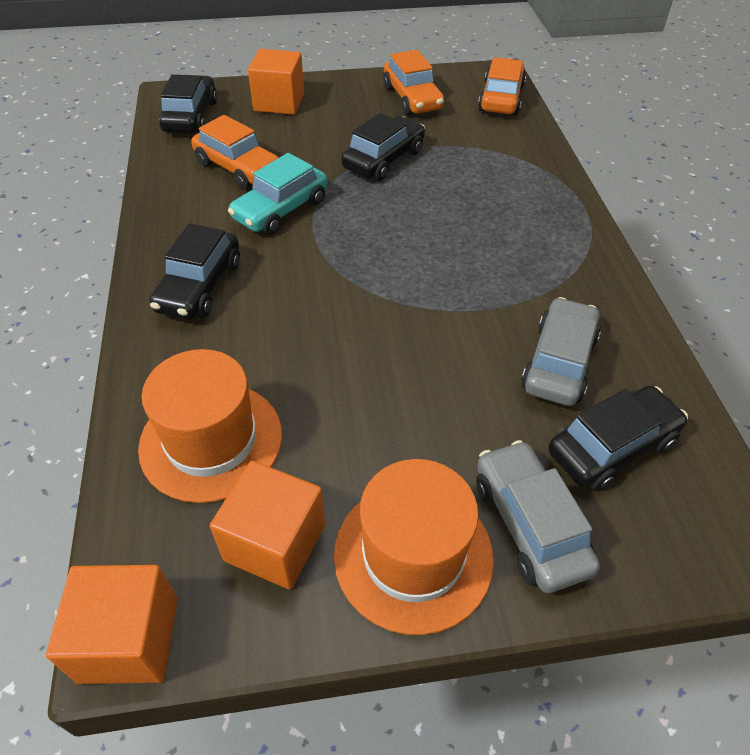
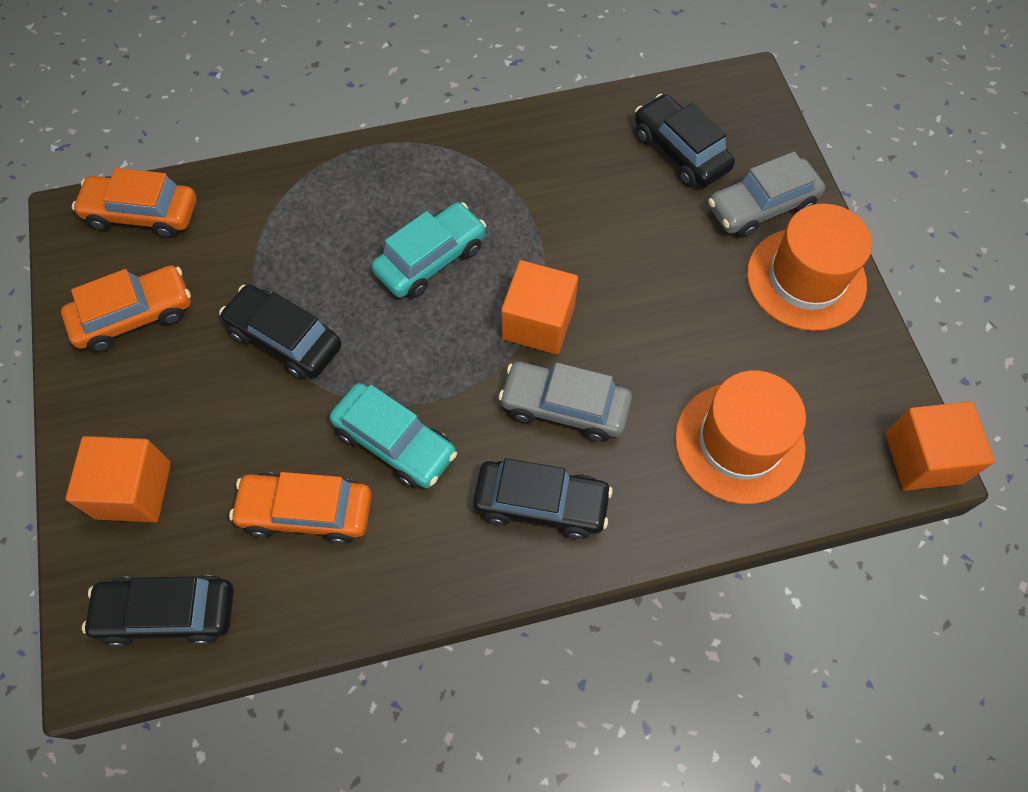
camera: 95 degrees left, 15 degrees up
orange car [191,115,279,189] -> orange car turned 120 degrees counterclockwise [229,472,372,544]
orange cube [210,461,325,590] -> orange cube moved to [501,260,578,355]
grey car [521,297,601,406] -> grey car moved to [498,362,632,442]
none -> turquoise car [372,202,486,298]

